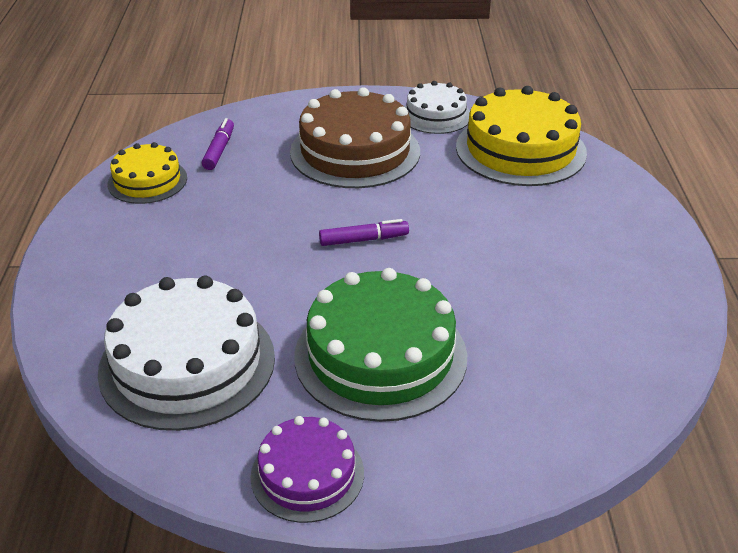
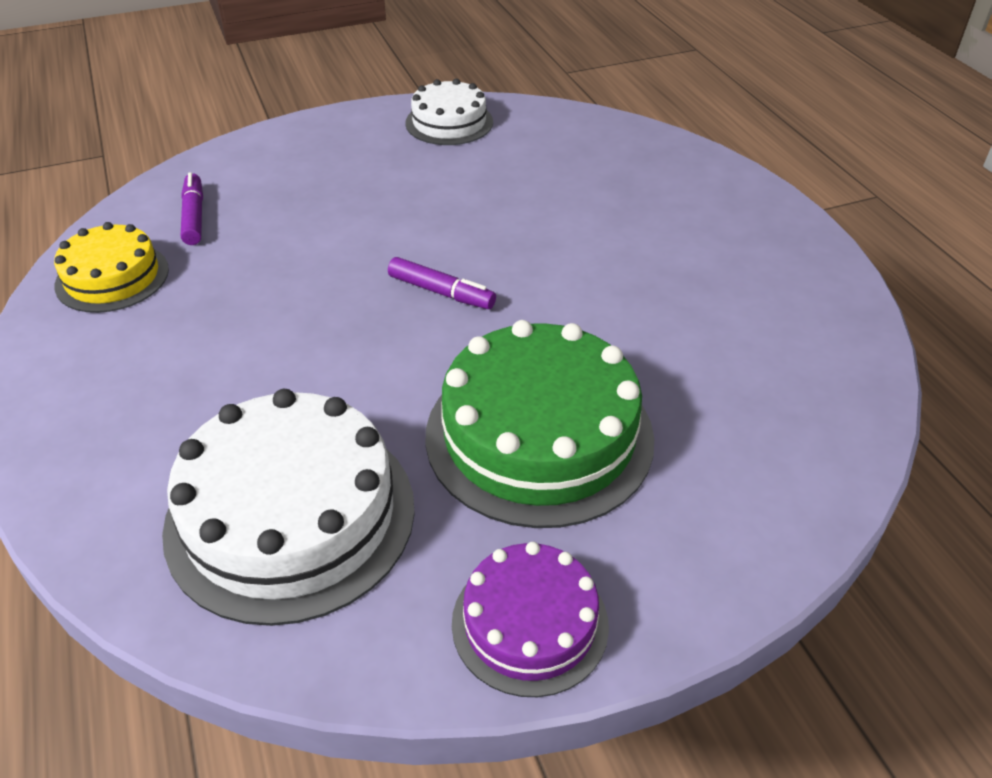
camera: 20 degrees left, 5 degrees up
brown cake [290,87,420,188] -> none
purple marker [319,219,409,246] -> purple marker turned 60 degrees clockwise [388,257,496,309]
yellow cake [456,86,587,186] -> none

